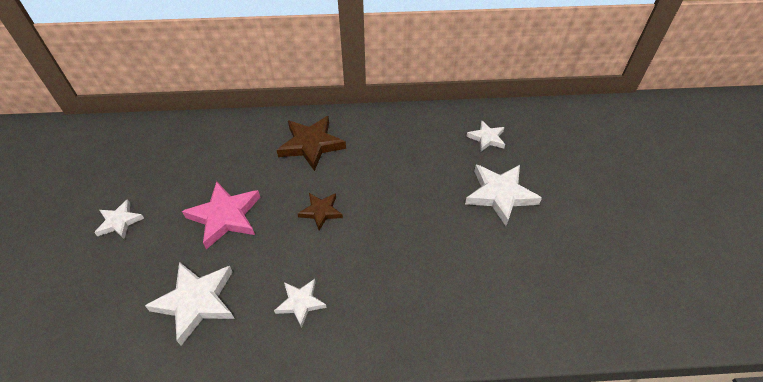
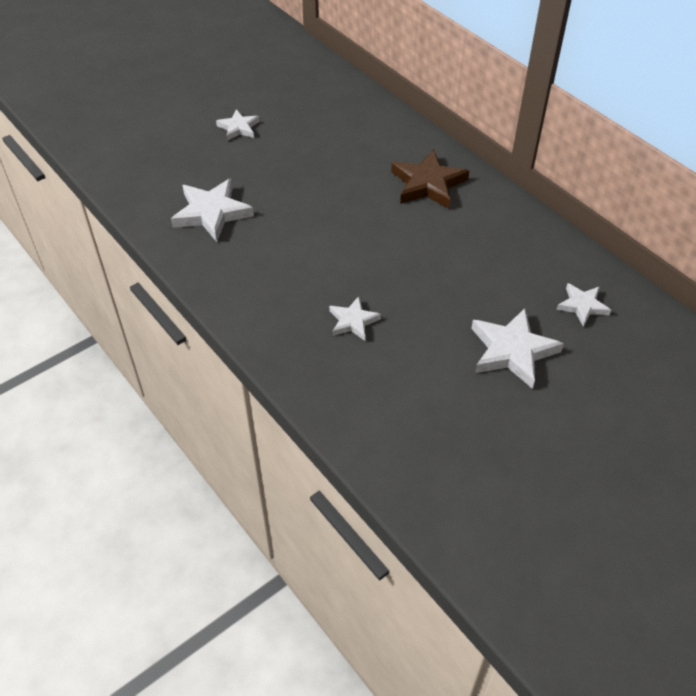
camera: 55 degrees right, 0 degrees up
pink star [182,181,260,249] -> none
white star [274,279,327,328] -> white star moved to [329,296,381,341]
brown star [297,193,343,230] -> none

